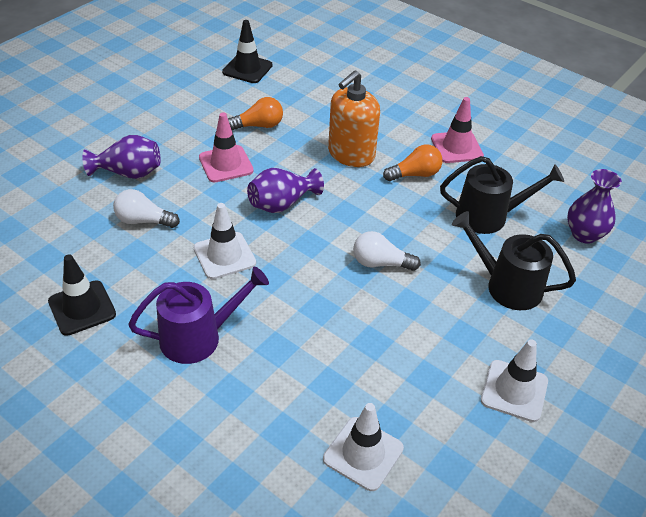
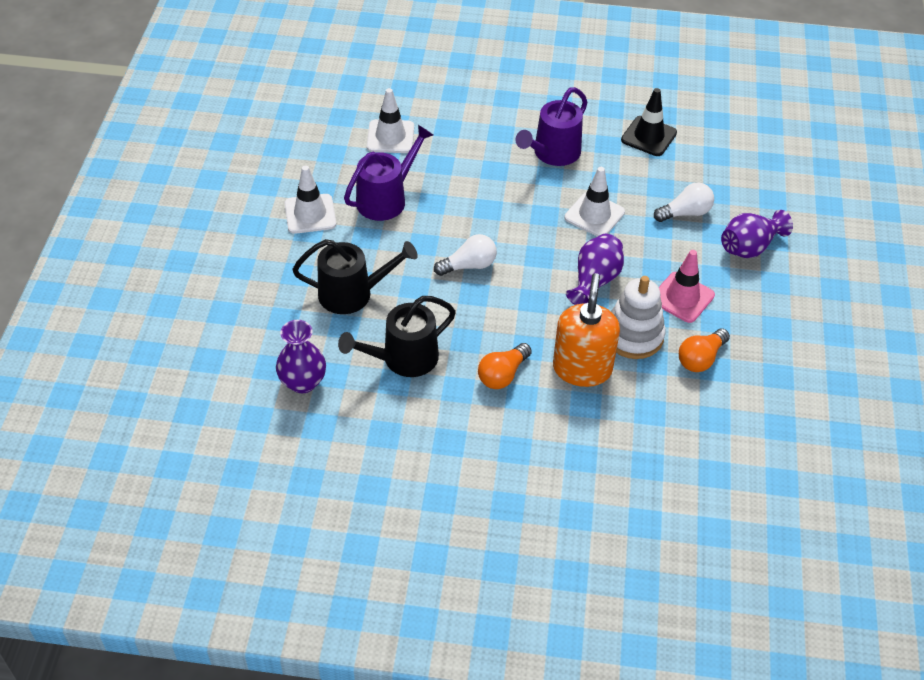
camera: 150 degrees right, 5 degrees up
black traffic cone [222,20,273,83] -> none
pink traffic cone [431,97,484,163] -> none
none -> purple watering can [344,125,433,221]
none -> white stacking toy [611,276,666,359]

